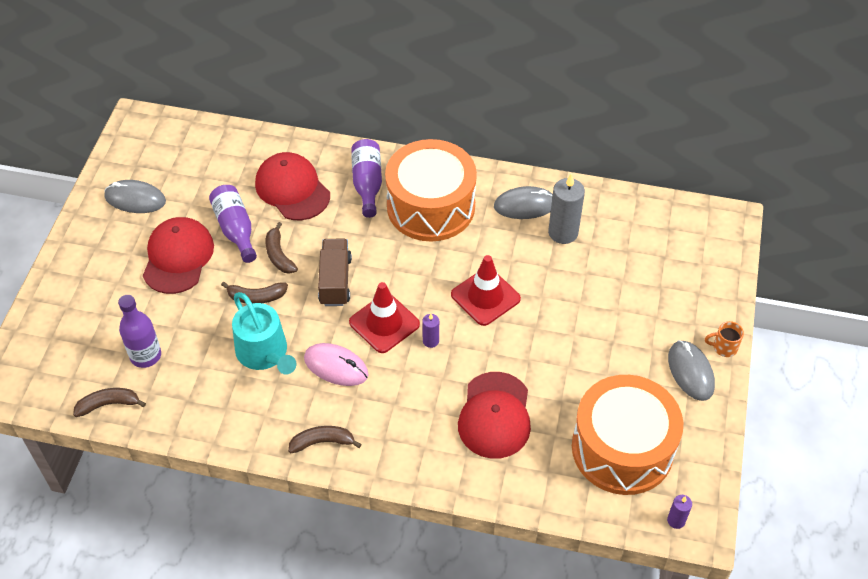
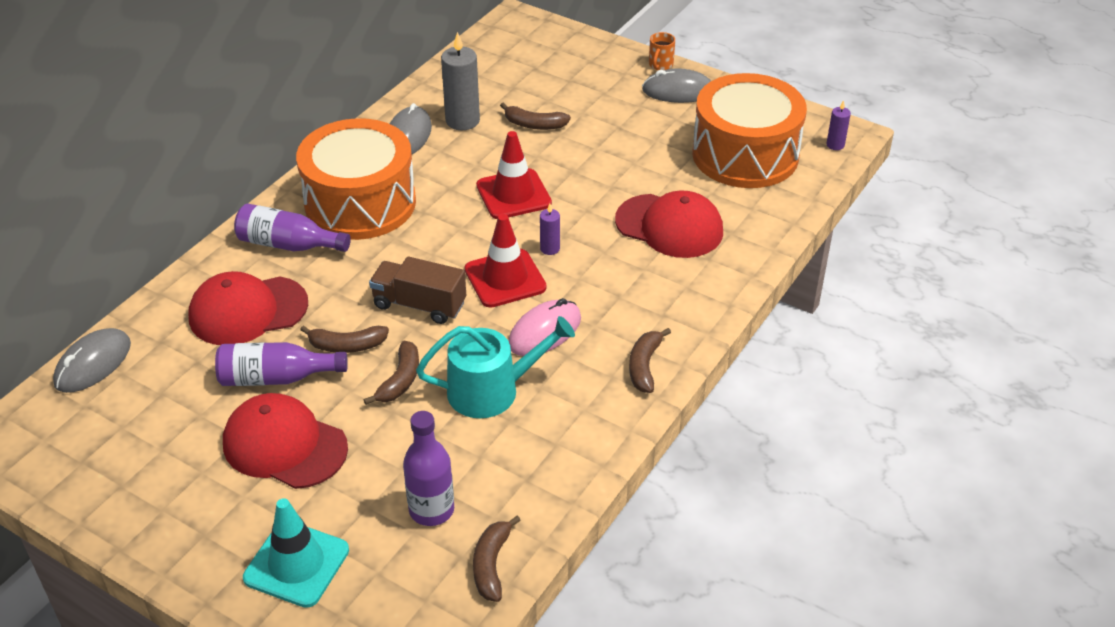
camera: 70 degrees left, 10 degrees down
grey mouse [104,180,166,213] -> grey mouse moved to [53,328,131,393]
none -> turquoise traffic cone [243,498,349,608]
none -> brown banana [500,103,571,130]

